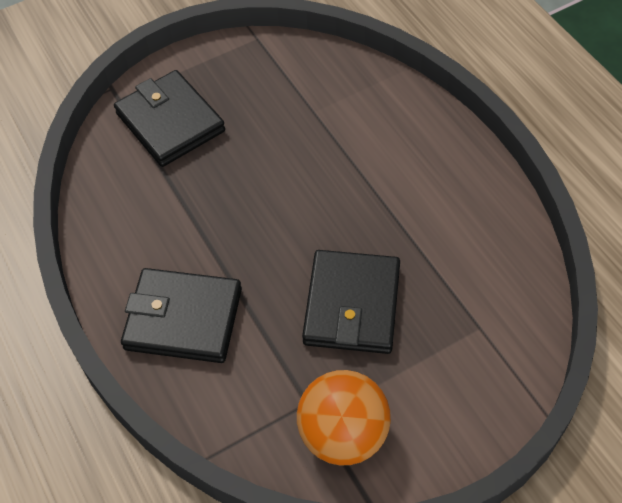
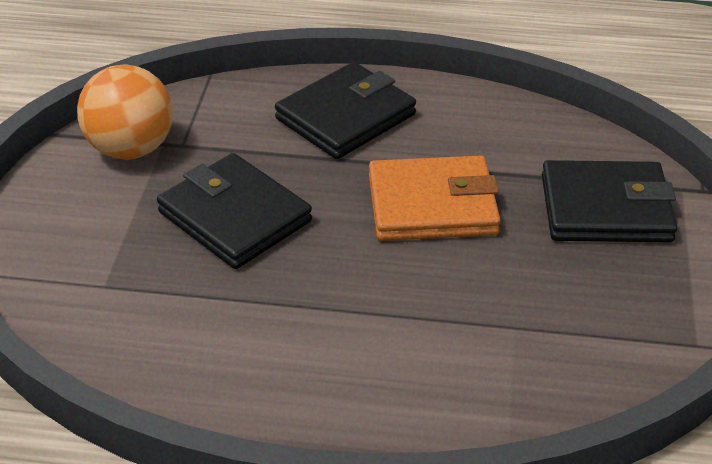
camera: 125 degrees right, 15 degrees down
none -> orange wallet [369,156,501,241]

